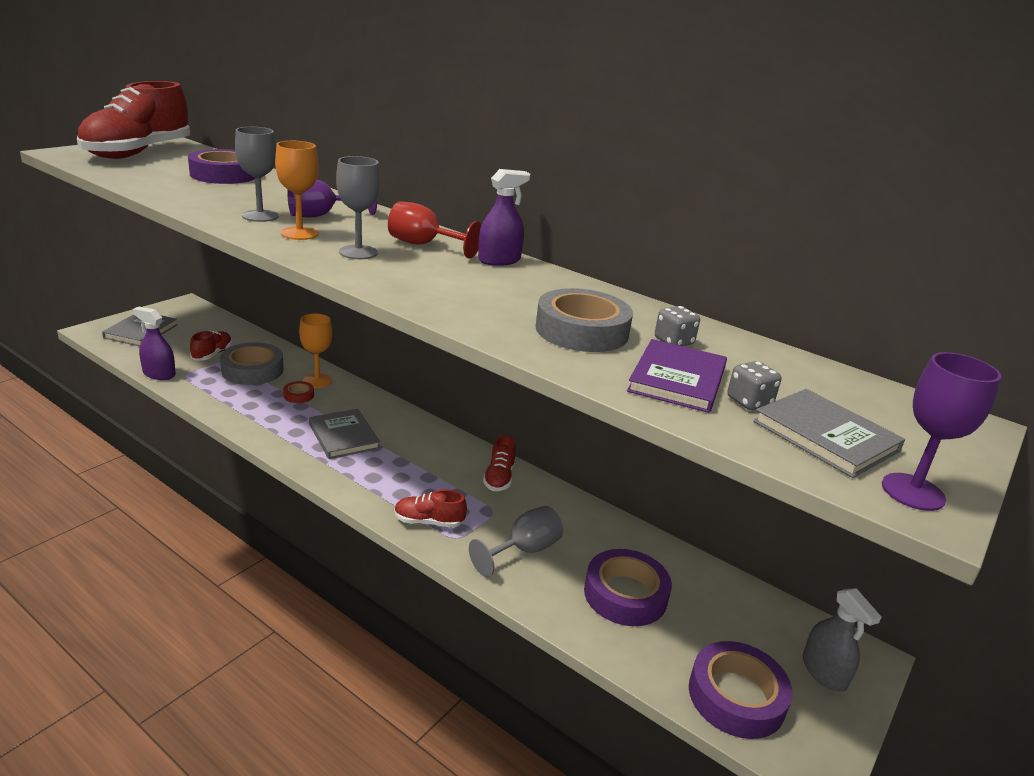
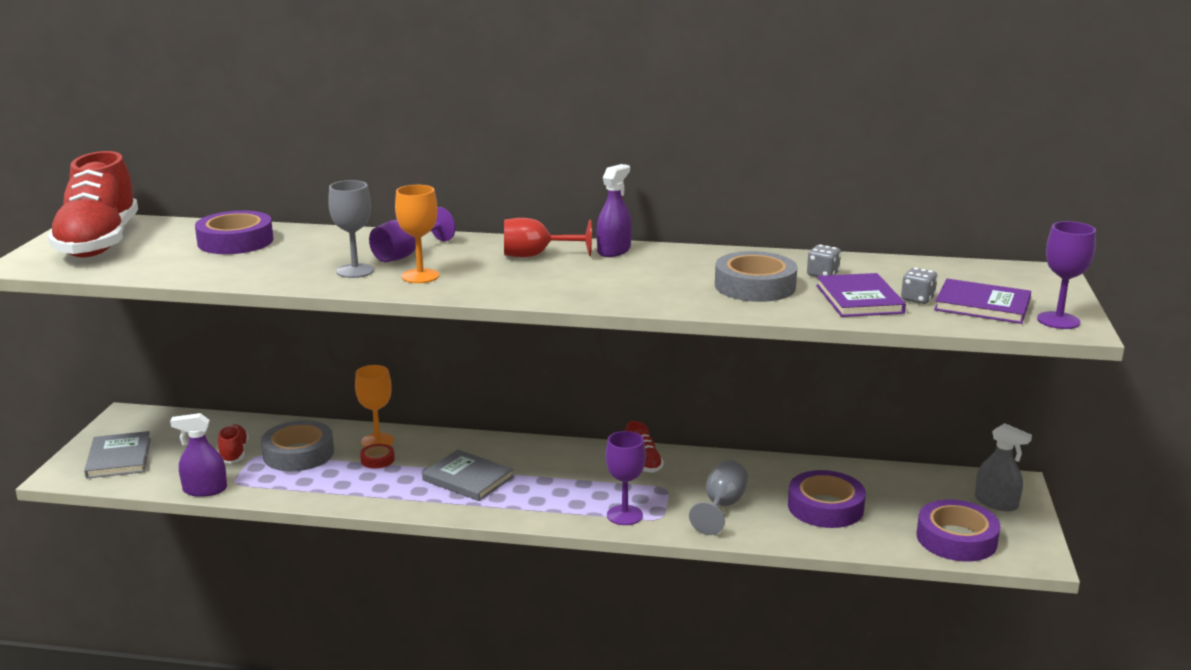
camera: 25 degrees left, 5 degrees down
grey goblet [336,156,380,259] -> none
red shoe [394,490,467,527] -> purple goblet [605,431,646,525]
grey book [753,389,905,478] -> purple book [934,279,1031,324]

